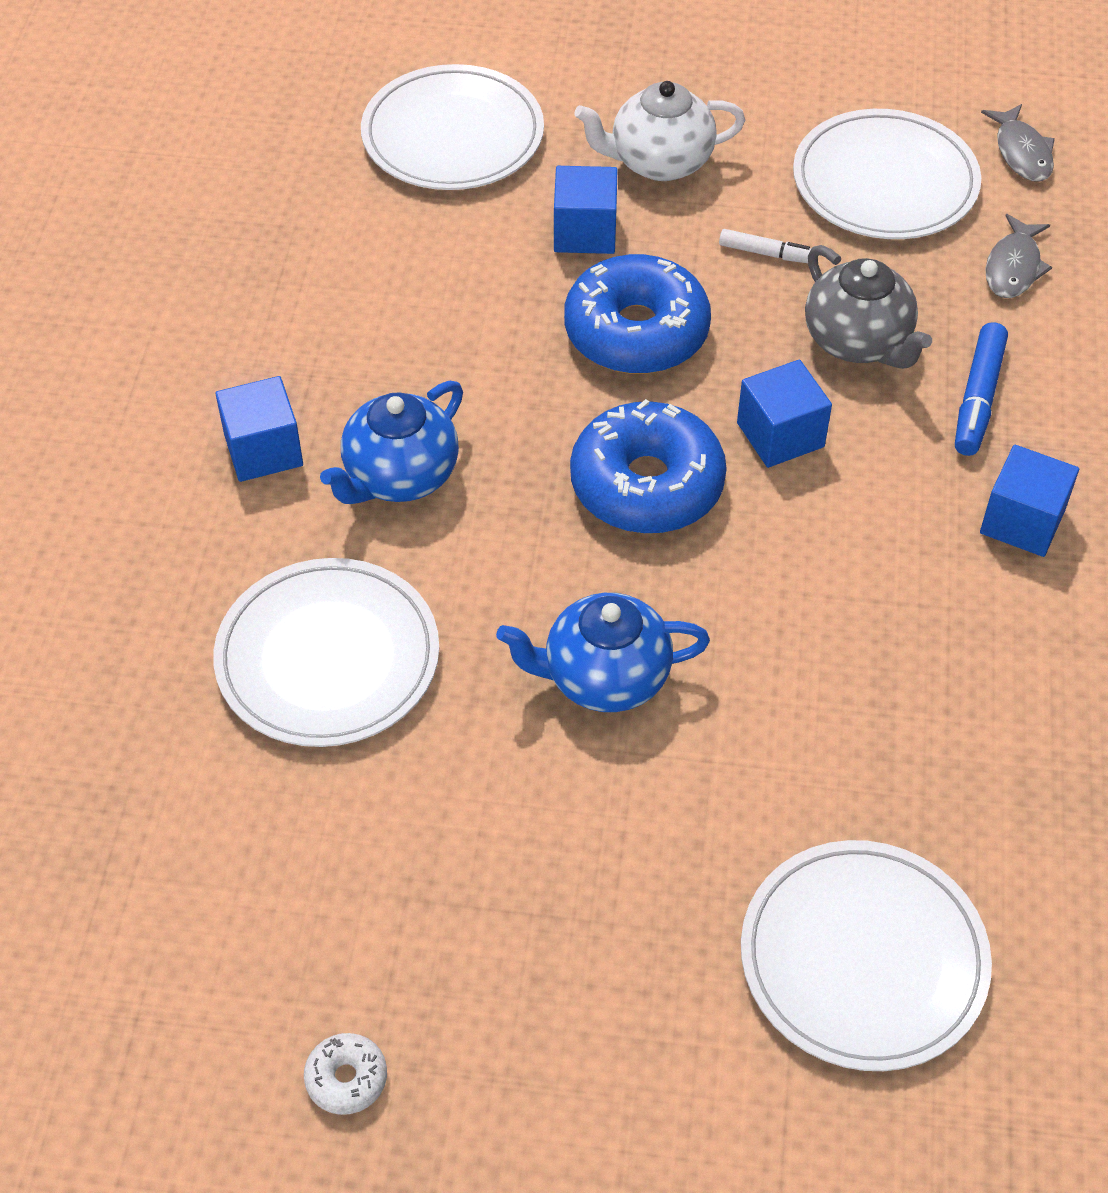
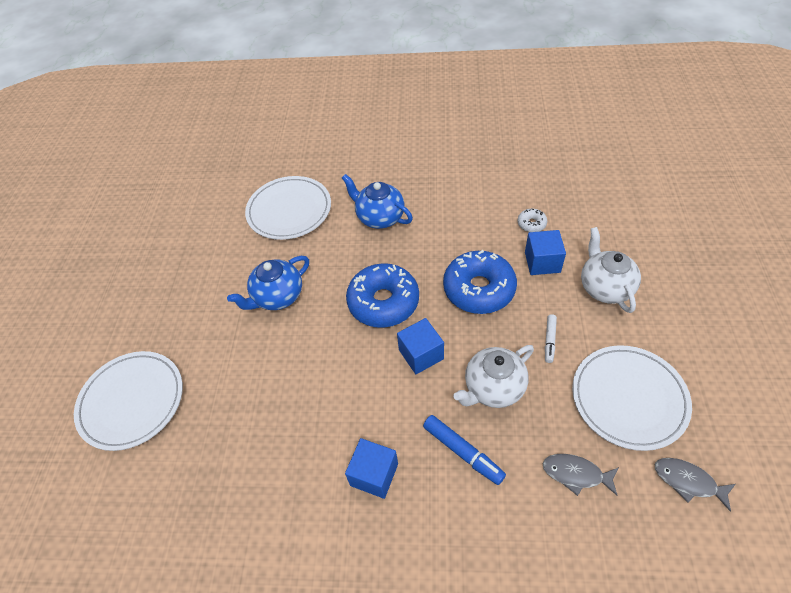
camera: 90 degrees right, 0 degrees up
blue cube [215,376,303,482] -> none
white donut [304,1033,387,1115] -> white donut moved to [517,209,547,232]
white plate [361,64,544,190] -> none
blue teapot [496,593,710,712] -> blue teapot turned 120 degrees counterclockwise [227,256,309,310]
grey teapot [805,245,932,369] -> white teapot [453,345,534,408]
blue marker [955,322,1008,456] -> blue marker turned 150 degrees counterclockwise [423,415,506,485]
grey fish [981,104,1055,182] -> grey fish turned 45 degrees clockwise [655,458,736,512]

